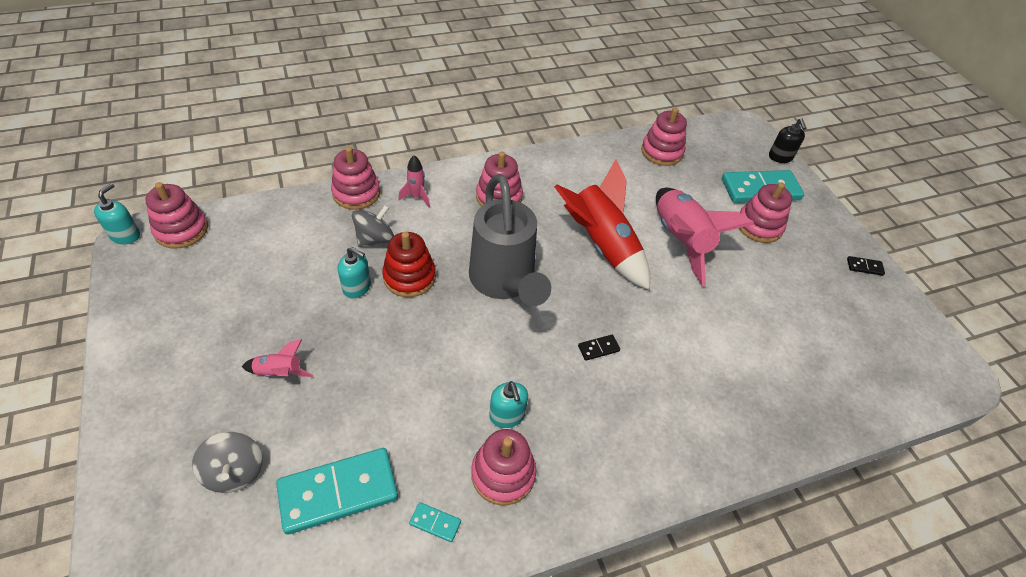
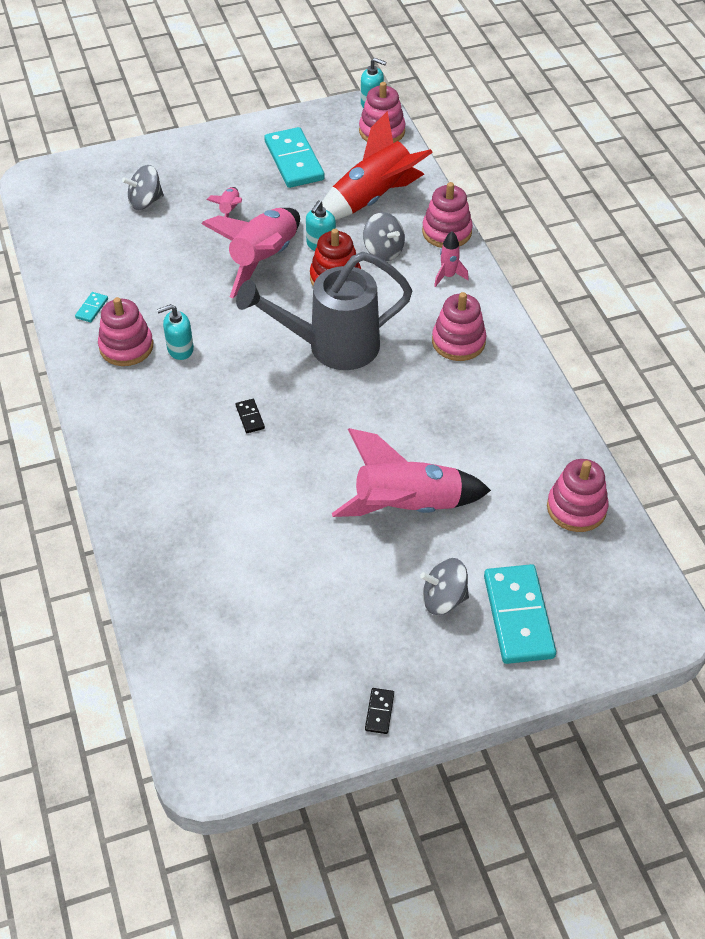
camera: 95 degrees right, 0 degrees up
turquoise domino [276,448,398,535] -> turquoise domino moved to [264,127,325,188]
red rocket [554,159,650,290] -> red rocket moved to [322,111,433,220]
pink stacking toy [739,182,792,243] -> grey spinning top [420,558,469,615]
black soap dispenser [769,118,806,163] -> none
none -> pink rocket [201,208,300,298]

